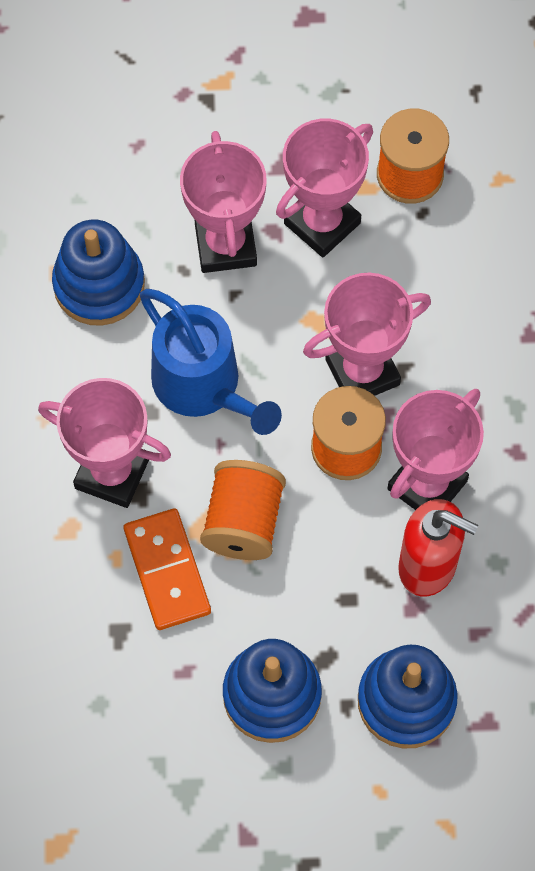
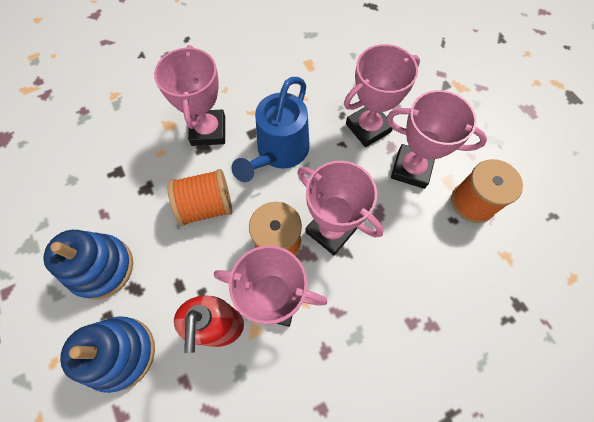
camera: 65 degrees right, 0 degrees up
blue stacking toy [52,220,145,326] -> none
orange domino [124,508,211,630] -> none

